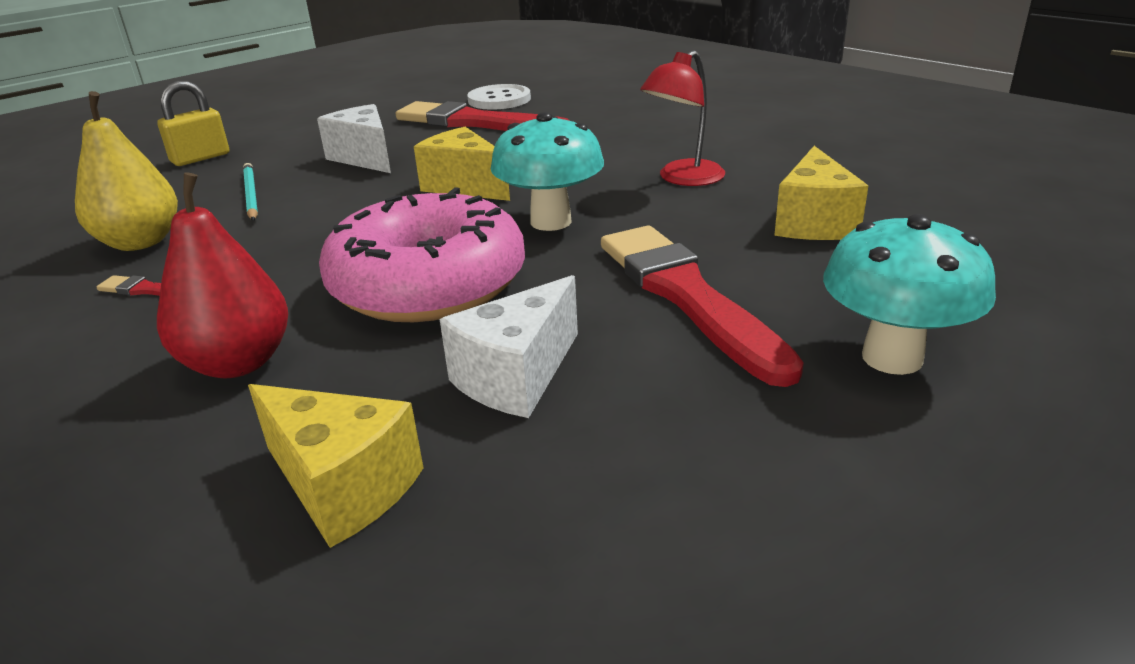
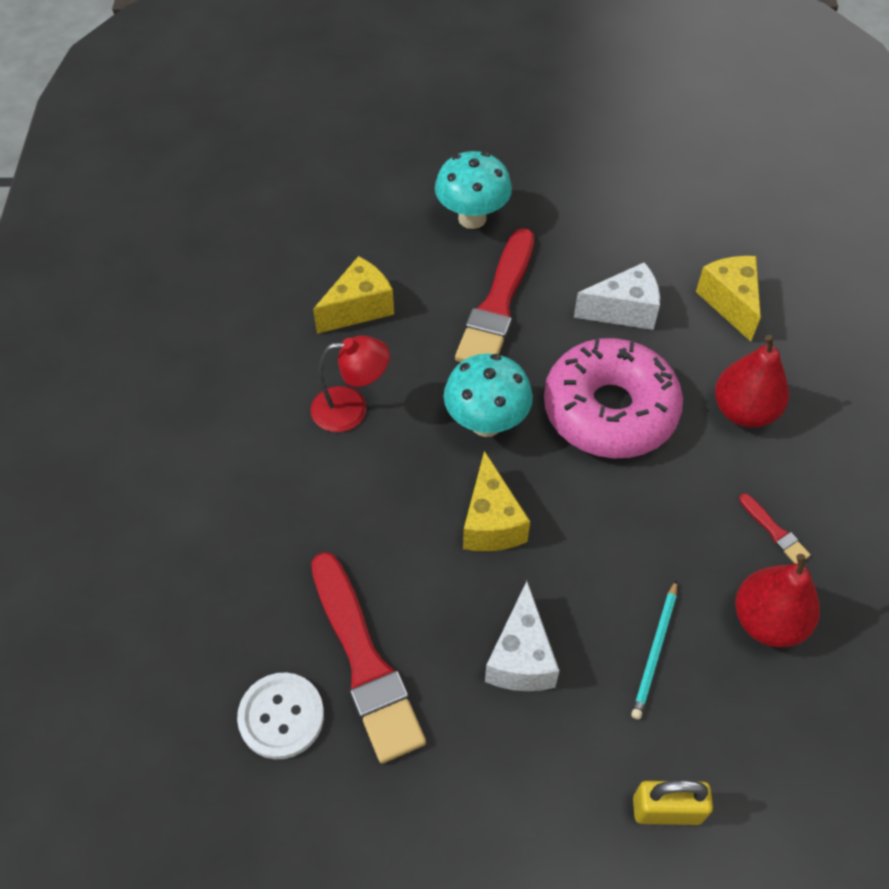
camera: 140 degrees left, 25 degrees up
yellow pear [75,91,178,251] -> red pear [735,554,820,648]

